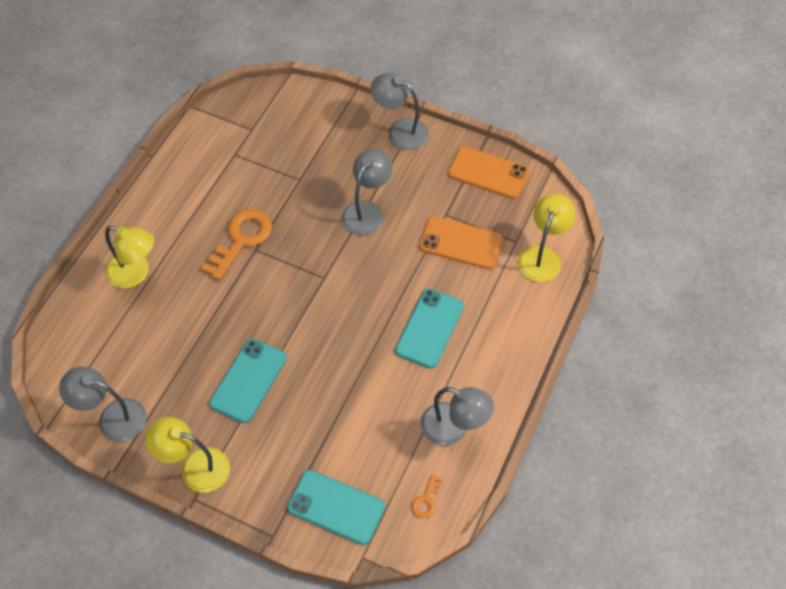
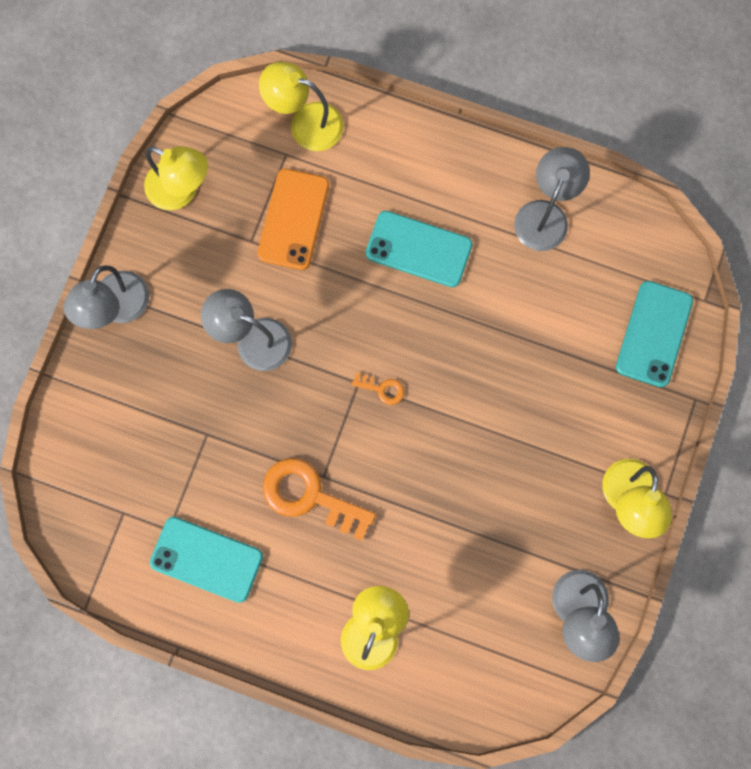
camera: 95 degrees left, 20 degrees up
turquoise phone [209,339,287,423] -> turquoise phone moved to [150,517,263,603]
orange key [412,474,443,518] -> orange key moved to [352,373,404,405]
orange phone [448,146,529,199] -> yellow lamp [144,146,208,210]

